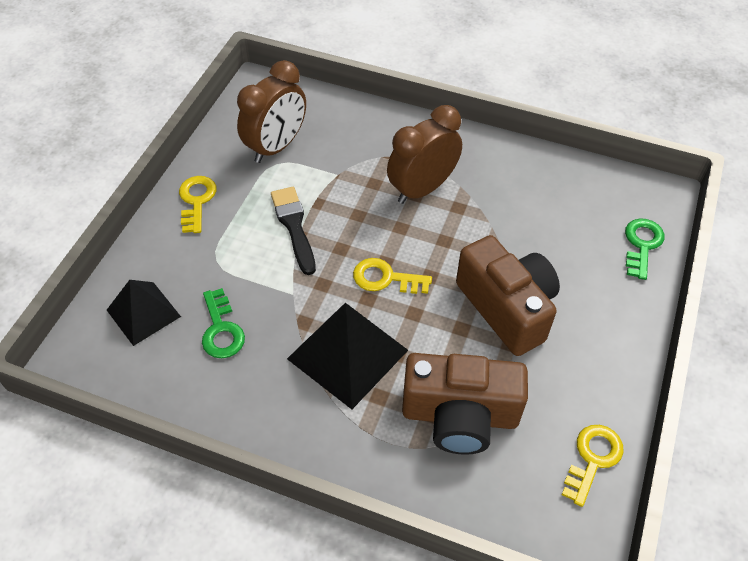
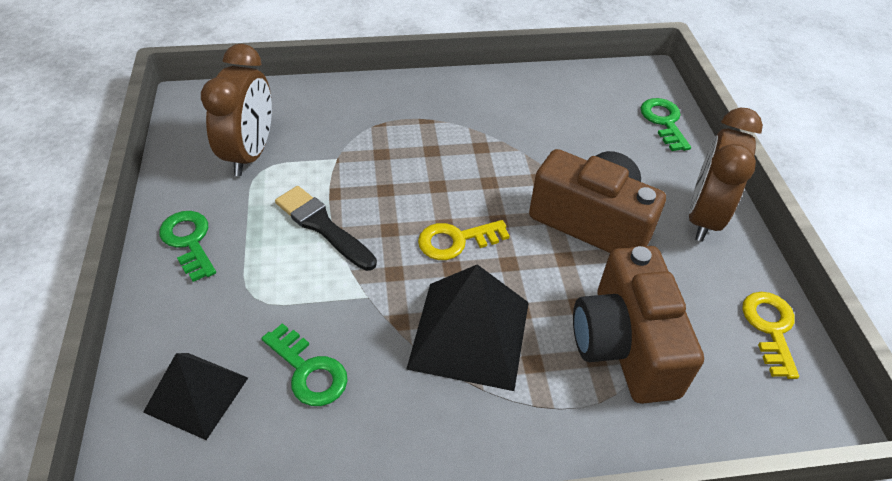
camera: 30 degrees left, 5 degrees down
yellow key [179,176,217,233] -> green key [159,211,216,282]
brown clock [387,105,462,204] -> brown clock moved to [689,108,763,242]
brown camera [402,353,528,455] -> brown camera turned 105 degrees clockwise [573,246,704,404]

